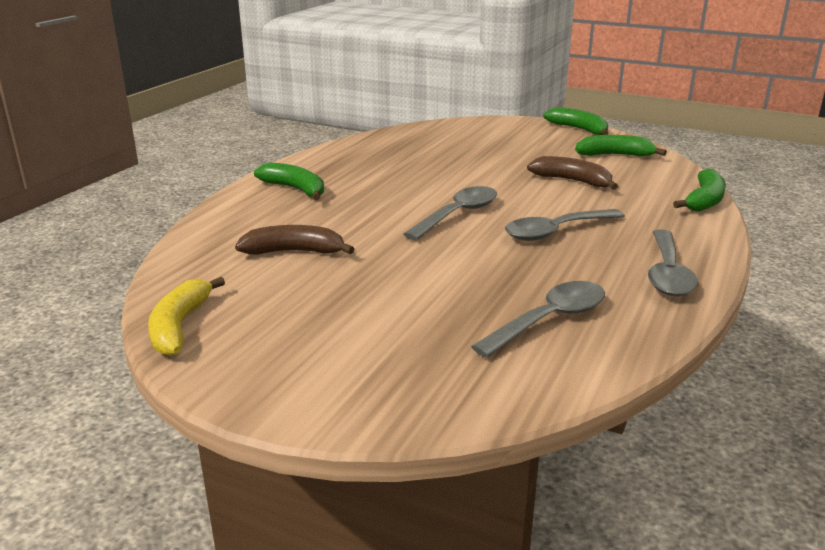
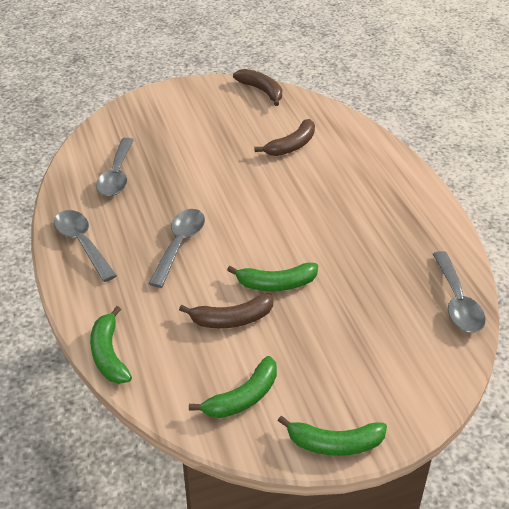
camera: 135 degrees right, 15 degrees up
yellow banana [148,277,225,356] -> brown banana [233,69,282,106]
green banana [254,162,324,200] -> green banana moved to [227,262,318,291]
grey spoon [403,186,497,240] -> grey spoon moved to [433,251,486,333]

